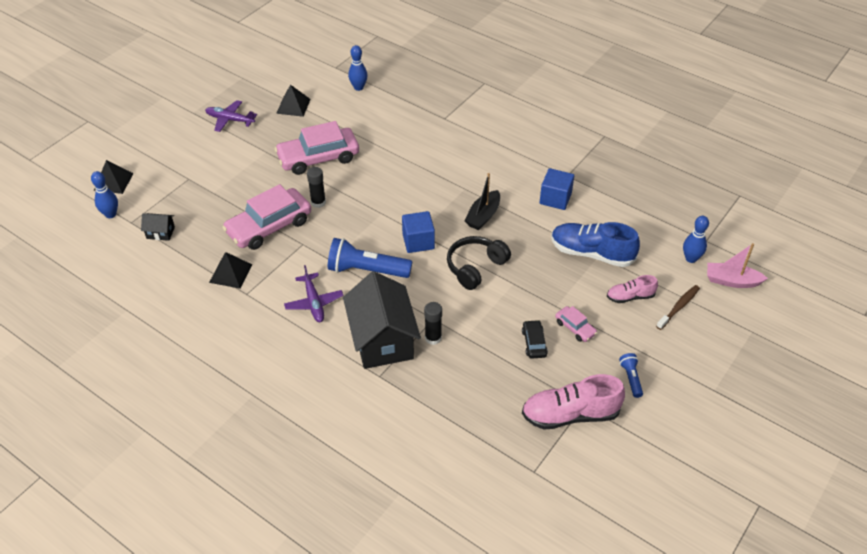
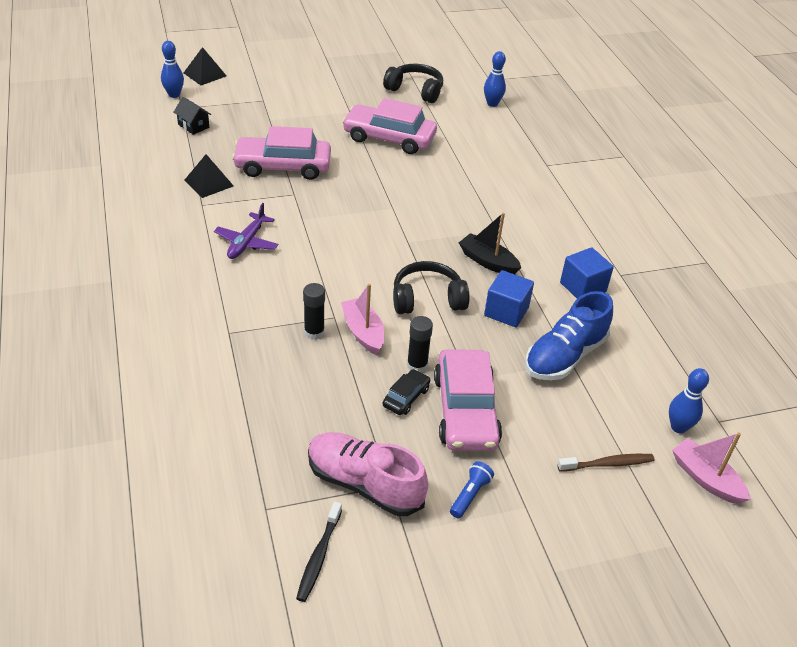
camera: 35 degrees right, 5 degrees down
purple plane [205,100,257,132] -> none
black pyramid [276,85,311,117] -> black headphones [383,64,443,103]
black glue stick [307,167,326,208] -> black glue stick moved to [407,316,433,373]
blue flashlight [328,238,412,278] -> none
black house [343,271,421,369] -> none
blue cube [402,211,435,253] -> blue cube moved to [484,270,534,327]
black boat [465,173,500,230] -> black boat turned 60 degrees clockwise [459,212,521,274]
blue shoe [551,222,640,267] -> blue shoe turned 105 degrees counterclockwise [525,291,613,381]
pink car [555,306,597,342] -> pink car [434,349,502,451], size x2.15
pink shoe [607,275,658,303] -> none
none -> black toothbrush [296,502,342,602]
none -> pink boat [341,284,384,355]

